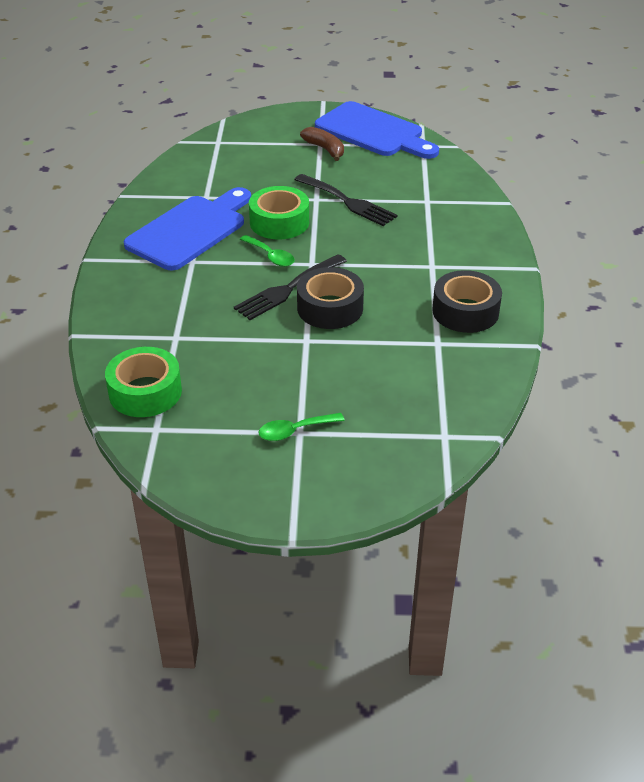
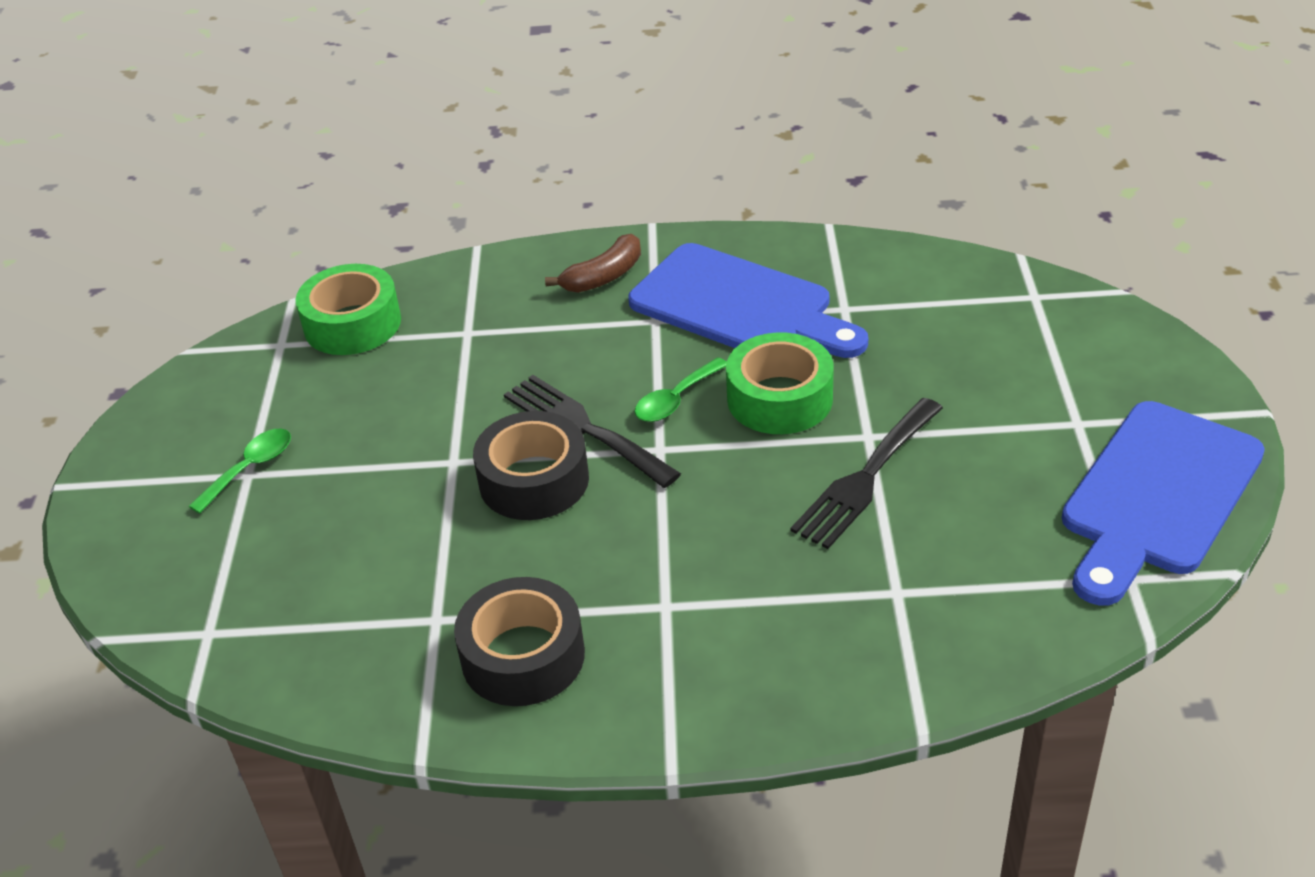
camera: 90 degrees right, 0 degrees up
green spoon [258,413,345,441] -> green spoon turned 60 degrees clockwise [188,429,291,514]
brown banana [300,127,344,161] -> brown banana moved to [545,234,641,293]

